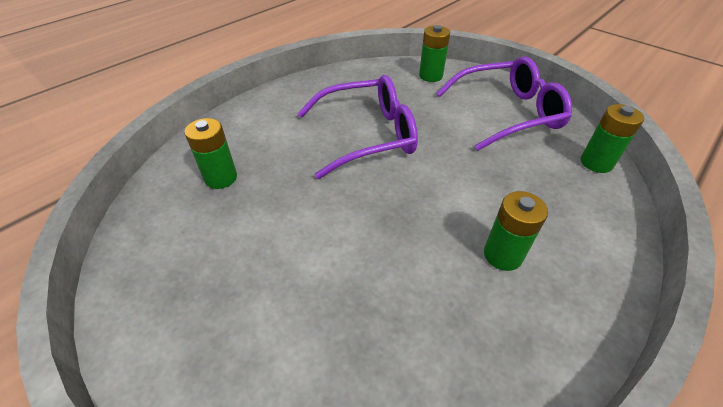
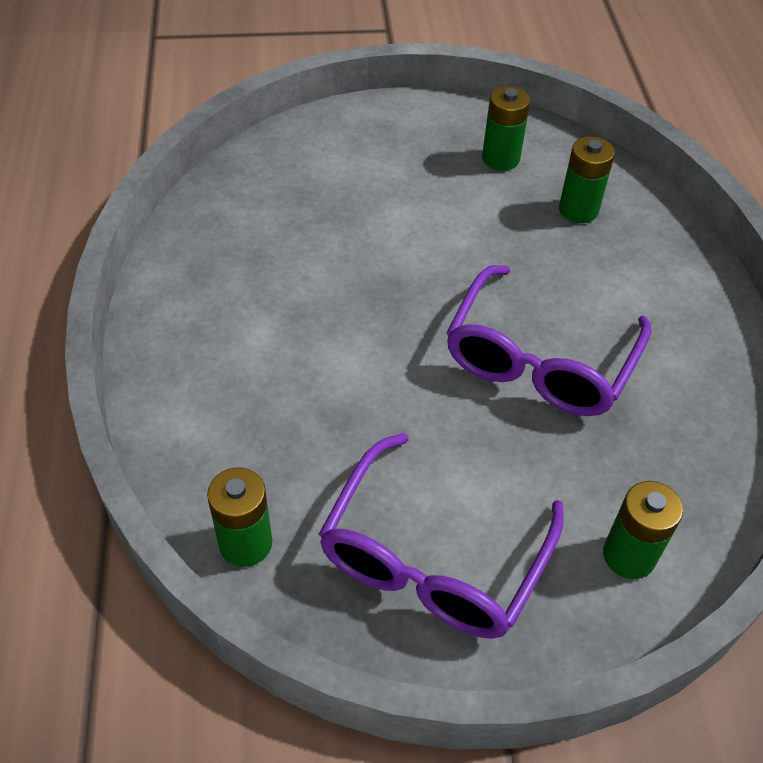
camera: 130 degrees right, 5 degrees up
green battery [484,191,548,271] -> green battery moved to [482,86,530,171]

